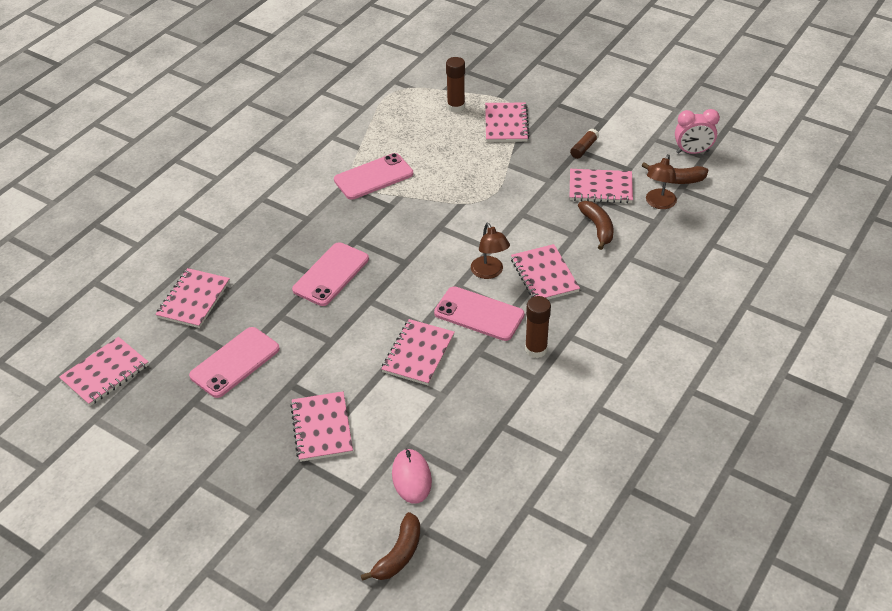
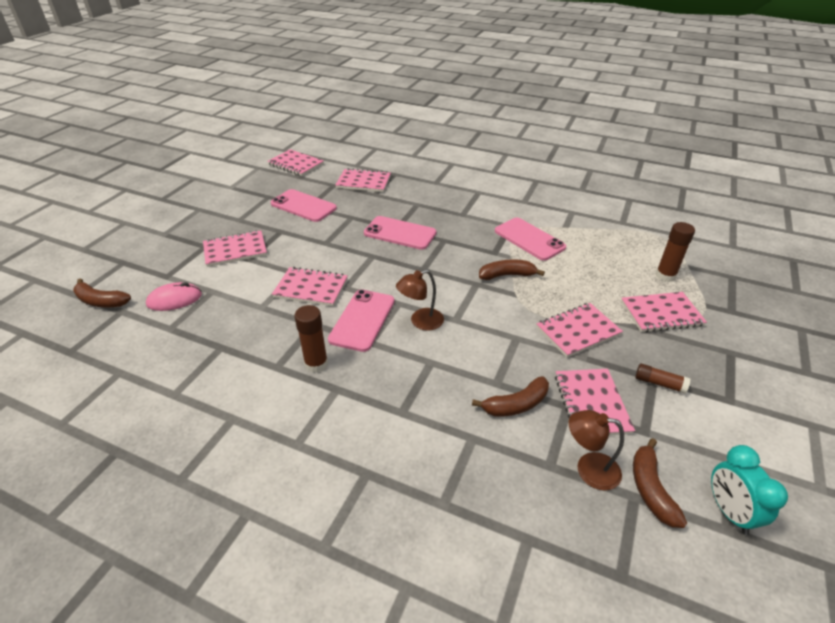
camera: 80 degrees right, 5 degrees down
pink notebook [511,244,580,300] -> pink notebook moved to [537,303,623,358]
pink clock [675,109,720,154] -> turquoise clock [711,445,788,535]
none -> brown banana [479,259,545,280]

